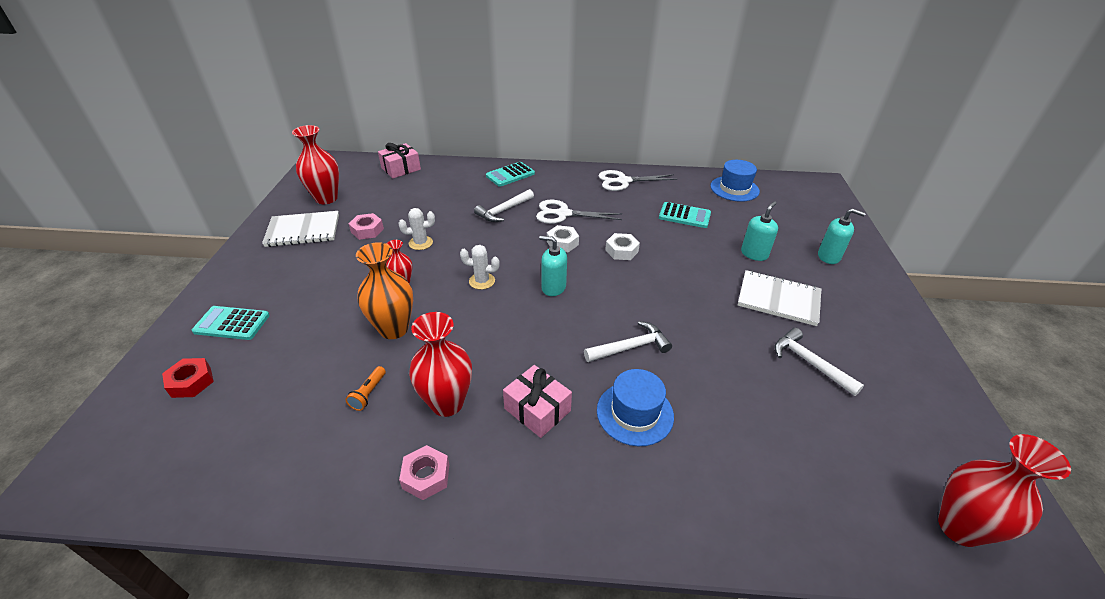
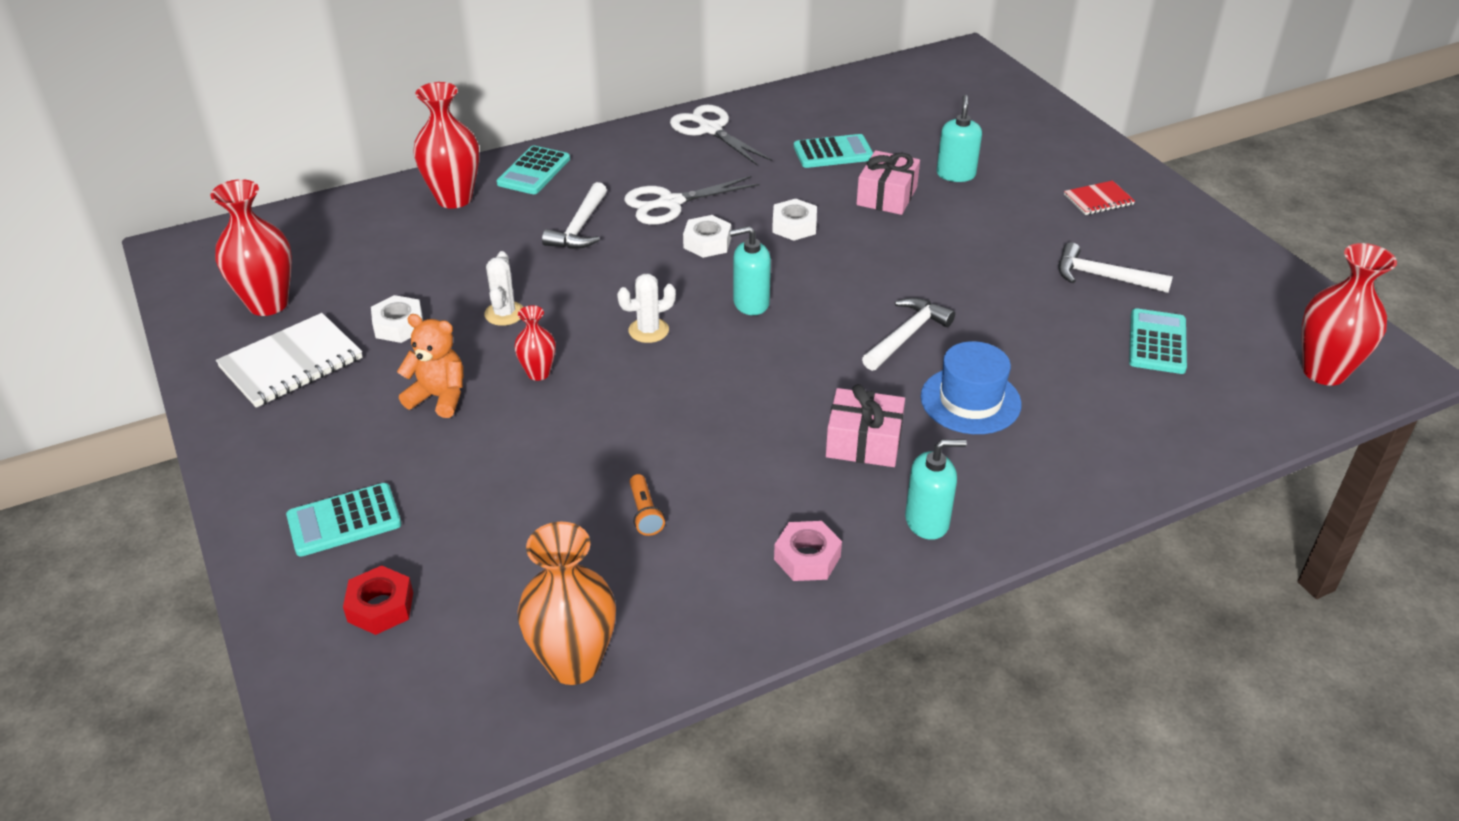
camera: 30 degrees left, 0 degrees up
pink nut [349,213,384,240] -> white nut [371,295,423,343]
orange vase [356,242,413,339] -> orange vase moved to [518,522,616,685]
pink gift [378,143,421,178] -> pink gift moved to [857,150,920,215]
white cactus [399,208,435,250] -> white cactus turned 45 degrees counterclockwise [484,251,523,326]
red vase [409,312,472,417] -> red vase moved to [413,82,479,208]
white scissors [598,170,677,191] -> white scissors turned 90 degrees clockwise [670,105,772,166]
blue hat [710,160,760,202] -> none
white notebook [738,270,821,326] -> none
turquoise soap dispenser [818,208,866,264] -> turquoise soap dispenser moved to [905,439,967,540]
none -> orange teddy bear [397,314,463,418]
none -> red notebook [1064,180,1135,215]
none -> turquoise calculator [1129,308,1187,374]

